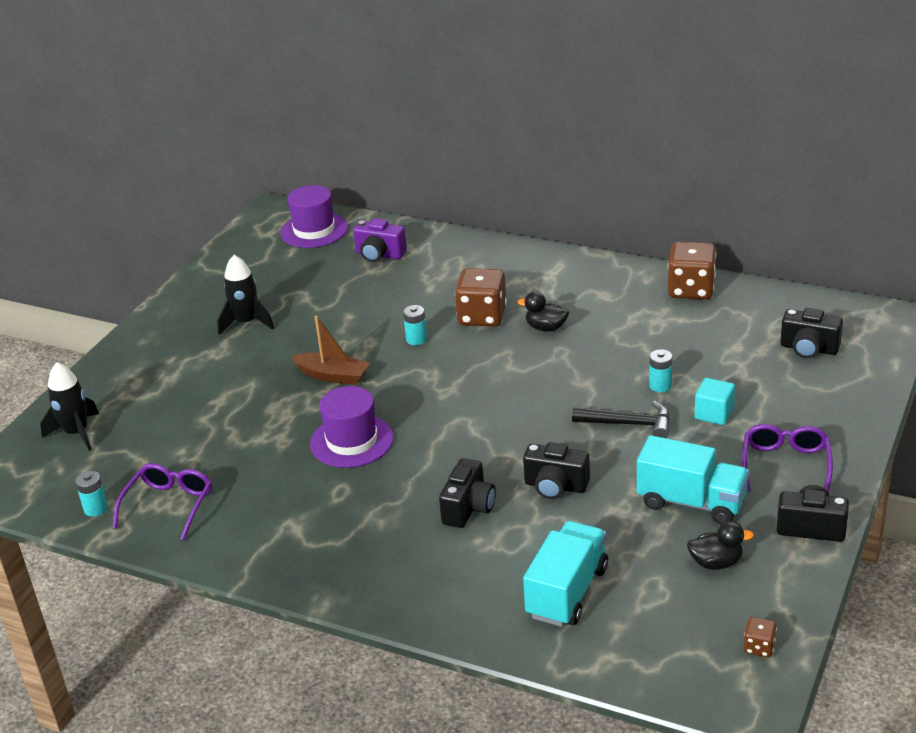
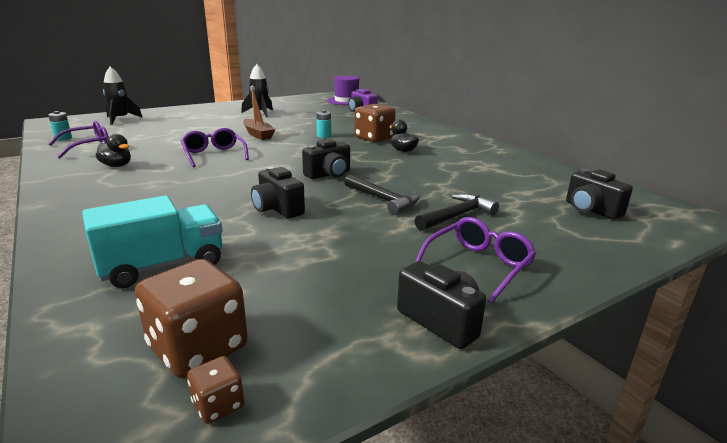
camera: 30 degrees right, 10 degrees down
purple hat [310,386,394,468] -> purple glasses [181,128,249,167]
black camera [439,458,496,528] -> black camera moved to [302,139,350,179]
turquoise truck [637,435,749,525] -> none
turquoise battery [649,349,672,392] -> none
brown dice [668,242,716,300] -> brown dice moved to [135,259,248,378]
black duck [687,521,754,570] -> black duck moved to [96,134,131,167]
turquoise cube [695,378,735,425] -> black hammer [415,193,499,231]

